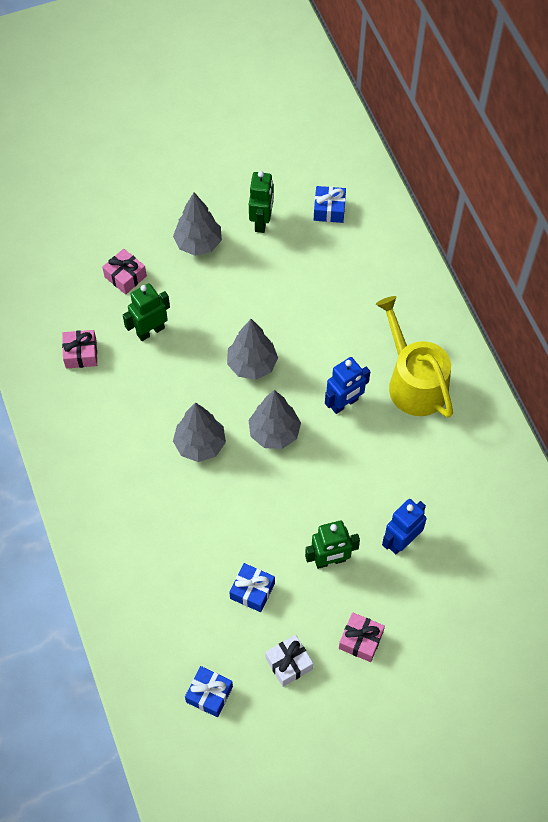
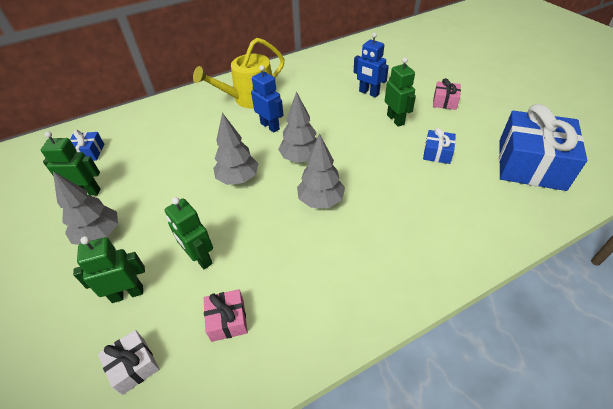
camera: 95 degrees left, 15 degrees down
pink gift [102,249,147,295] -> green robot [73,236,145,303]
blue gift [185,666,233,717] -> blue gift [499,104,587,191], size x2.20
white gift [265,635,313,687] -> white gift moved to [98,330,159,395]

